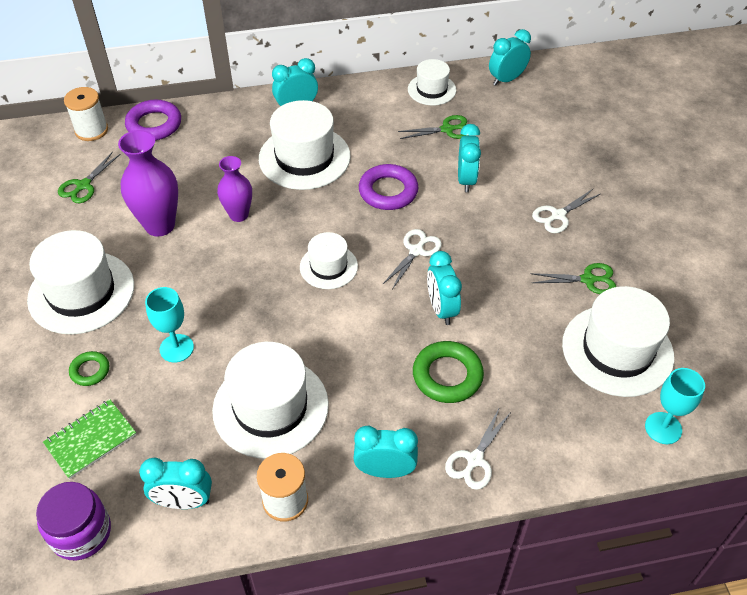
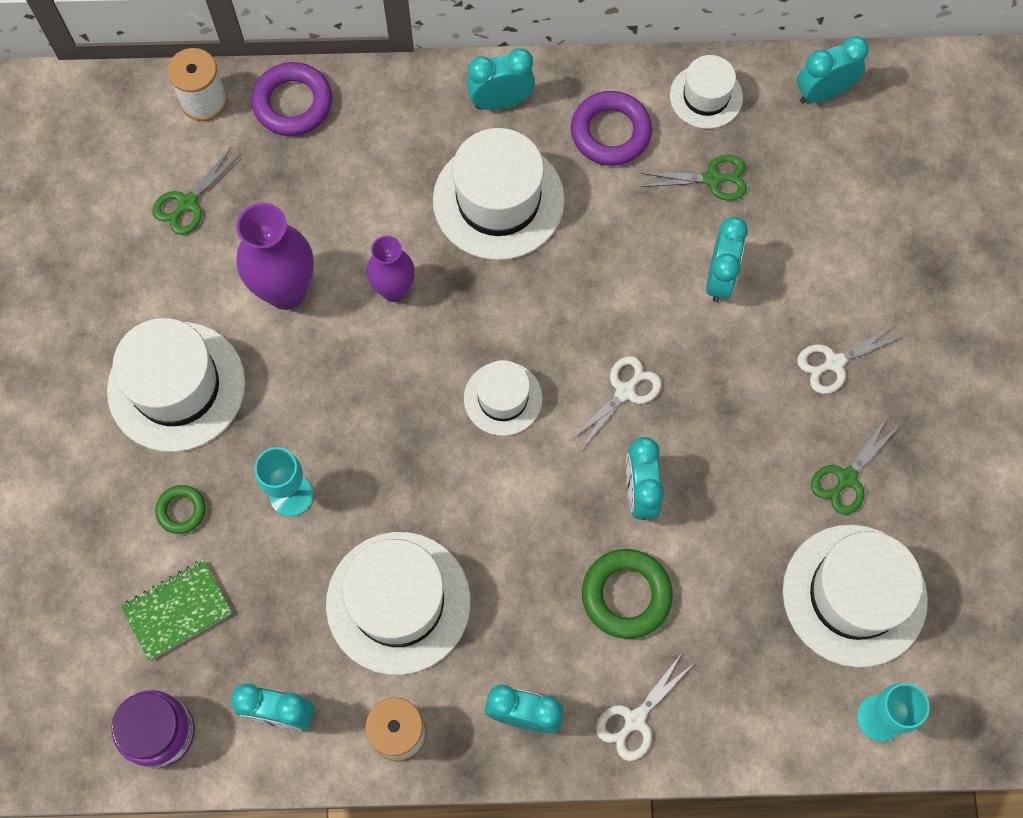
camera: 10 degrees right, 20 degrees up
purple ring [359,164,418,210] -> purple ring moved to [571,91,652,166]
green scissors [531,263,616,294] -> green scissors turned 120 degrees clockwise [811,417,899,515]

